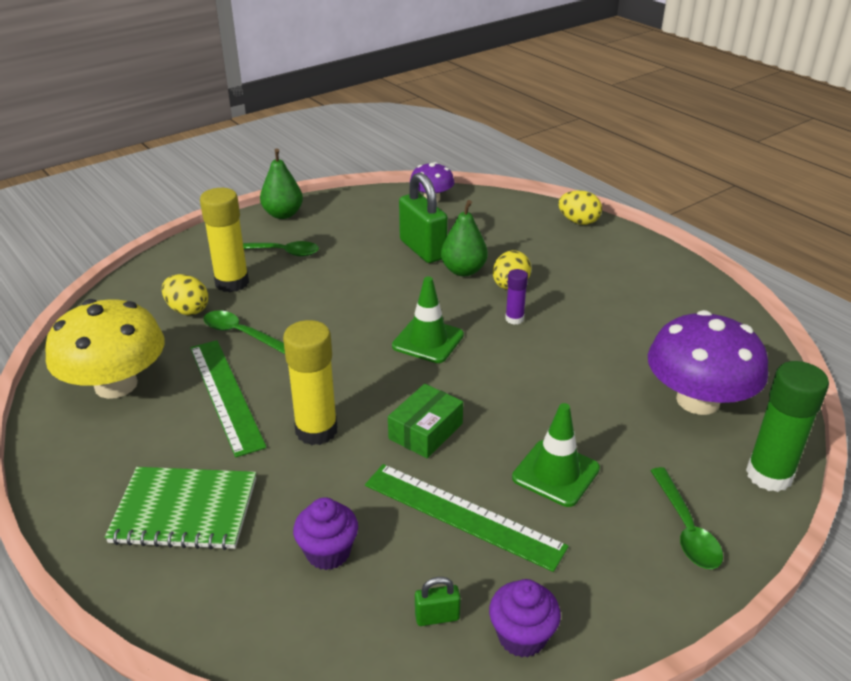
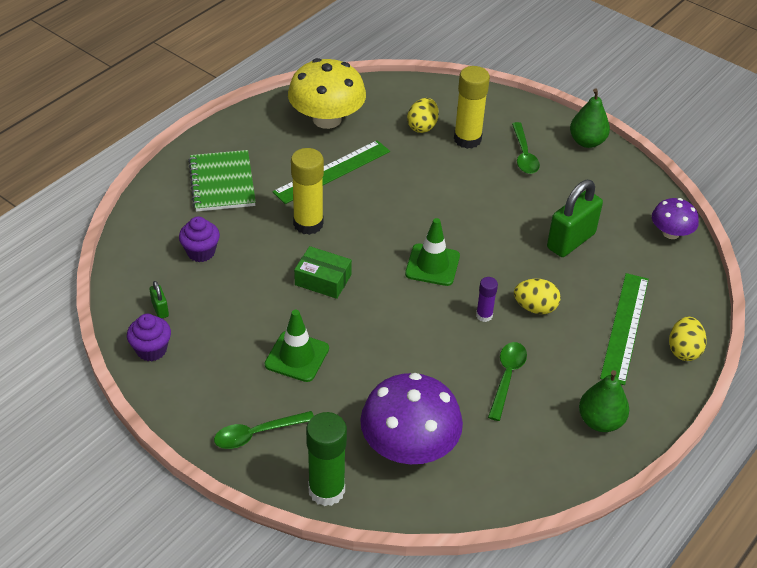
camera: 75 degrees right, 10 degrees up
green spoon [203,310,285,354] -> green spoon moved to [488,342,527,421]
green ruler [365,464,569,572] -> green ruler moved to [600,273,649,385]
green pear [441,200,488,276] -> green pear moved to [579,370,629,432]

